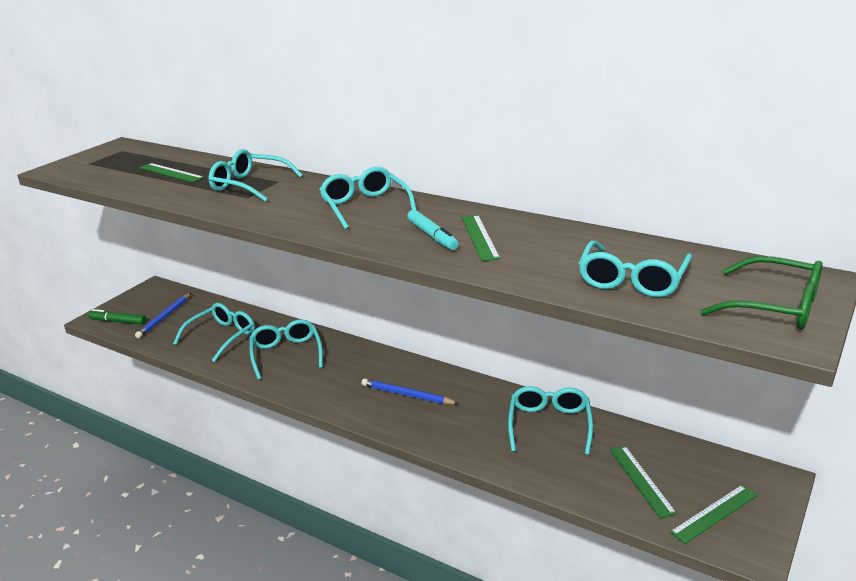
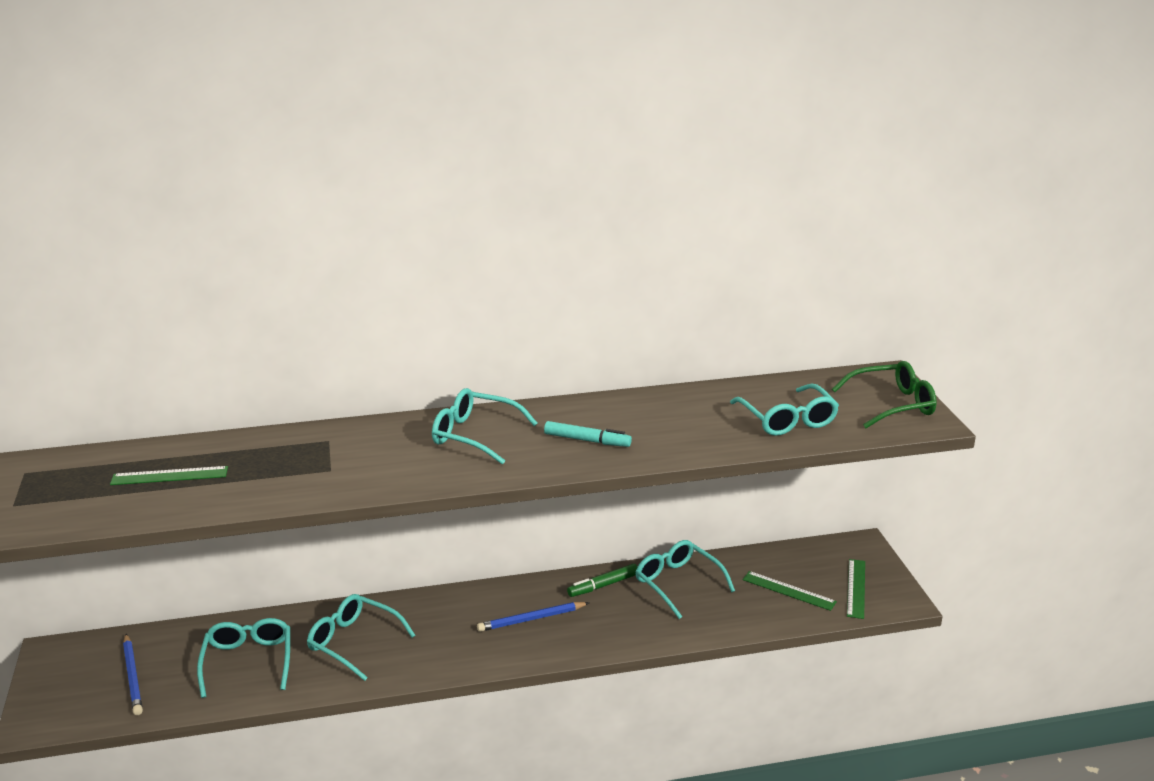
camera: 45 degrees left, 0 degrees up
green marker [88,309,146,324] -> green marker moved to [567,564,638,597]
turquoise glasses [209,149,303,202] -> none
green ruler [462,215,500,261] -> none

